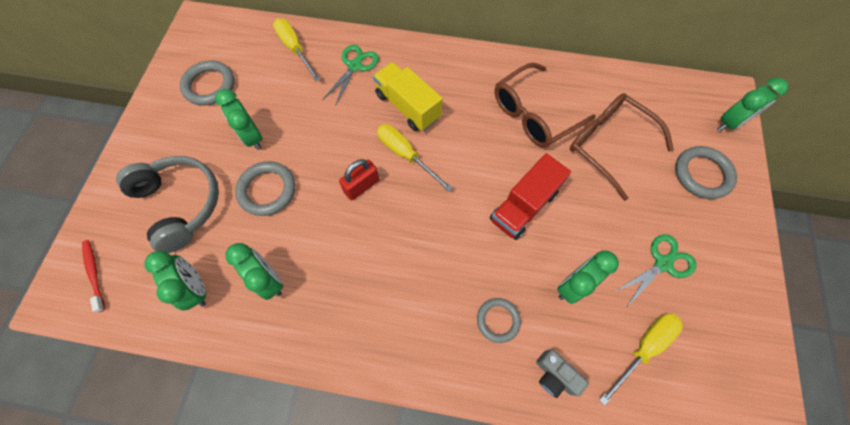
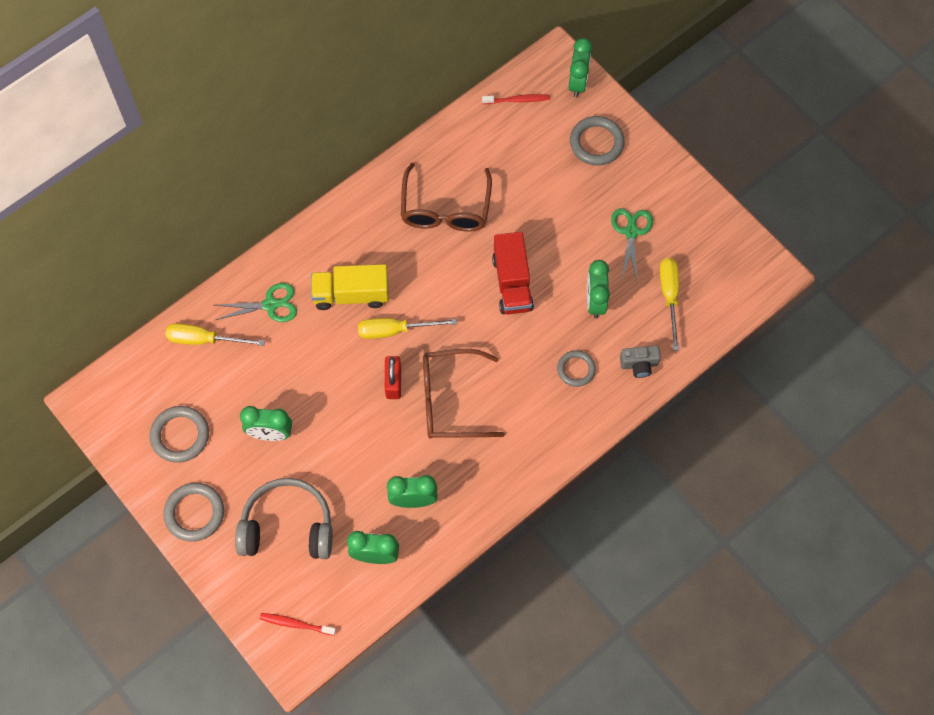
camera: 50 degrees left, 0 degrees up
grey ring [235,161,295,216] -> grey ring moved to [163,483,224,542]
green scissors [322,45,379,106] -> green scissors turned 105 degrees clockwise [215,283,297,322]
brown glasses [570,93,674,201] -> brown glasses moved to [423,349,505,439]
none -> red toothbrush [482,94,550,104]

